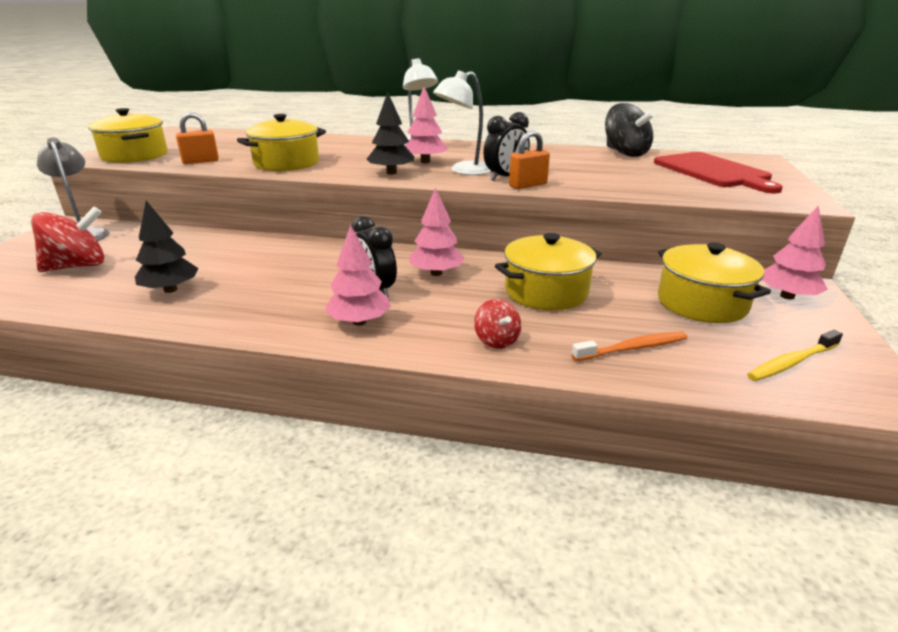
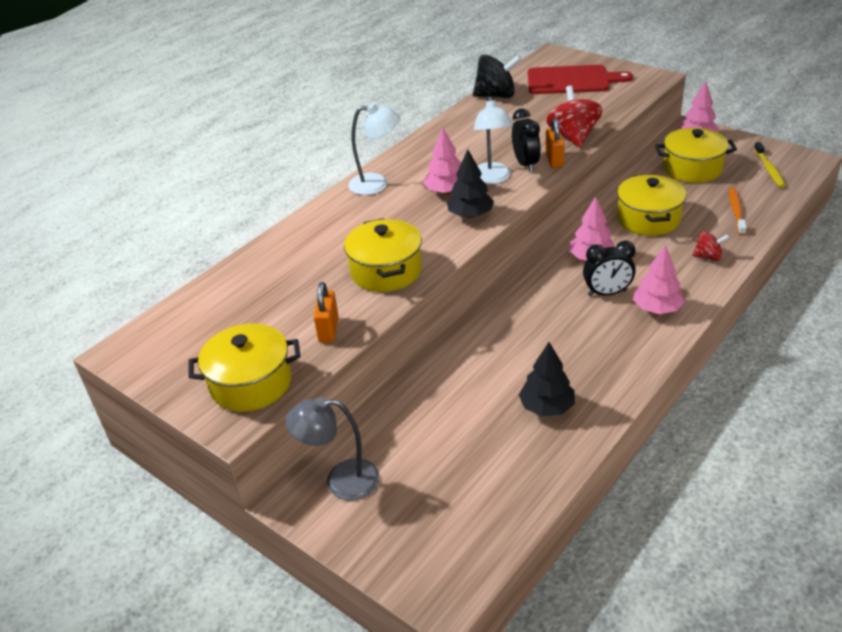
camera: 60 degrees left, 10 degrees up
red spinning top [31,207,104,272] -> red spinning top moved to [546,86,603,147]

